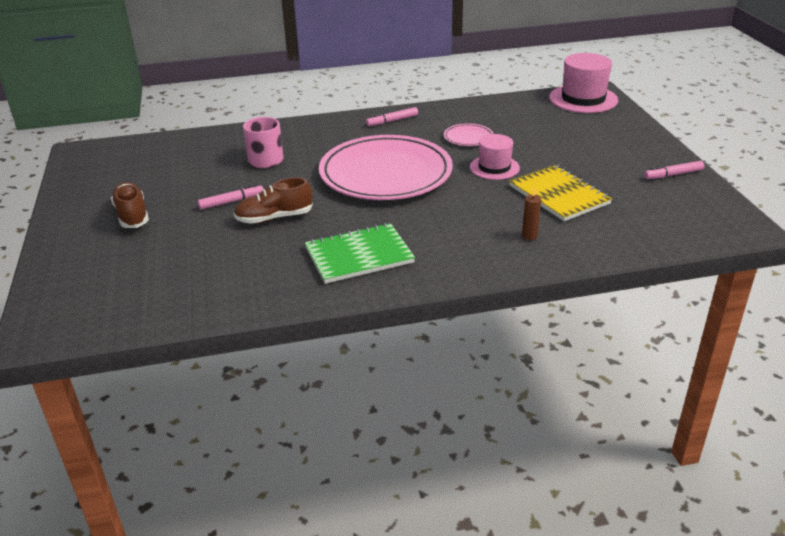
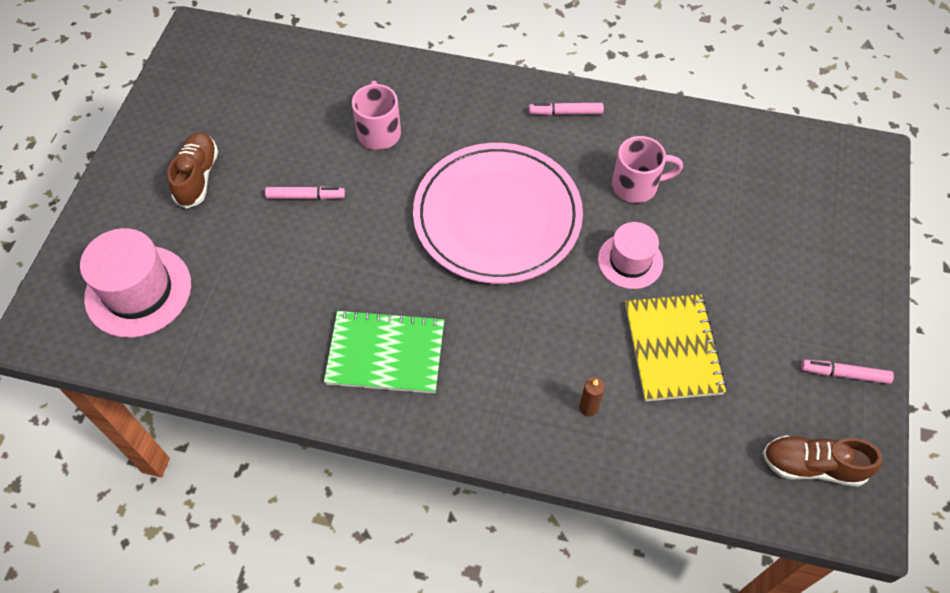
camera: 25 degrees right, 25 degrees up
brown shoe [234,177,313,224] -> brown shoe moved to [763,435,882,487]
pink plate [444,123,493,146] -> pink mug [612,136,683,203]
pink hat [549,53,618,113] -> pink hat moved to [80,228,191,338]

